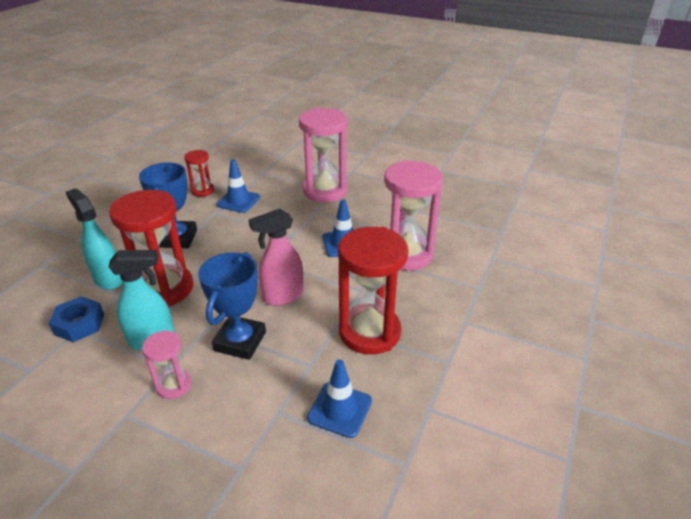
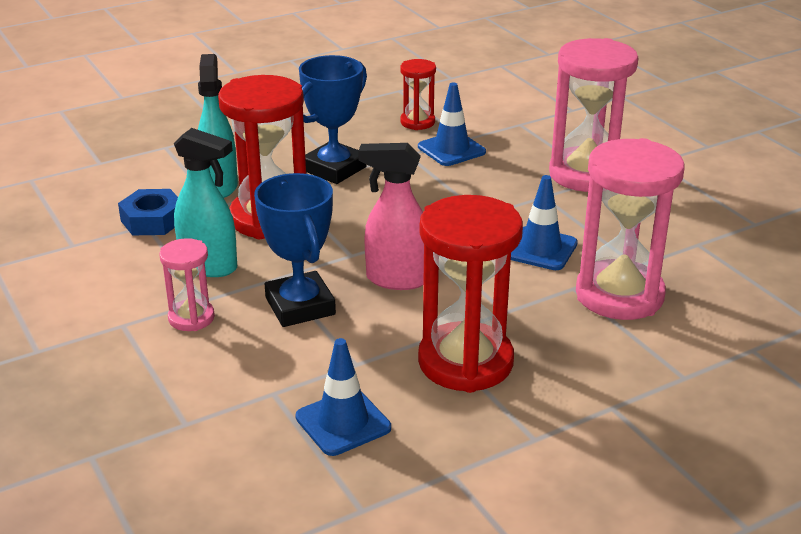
camera: 35 degrees right, 5 degrees down
blue trophy [198,252,266,360] -> blue trophy turned 75 degrees counterclockwise [254,173,336,327]

